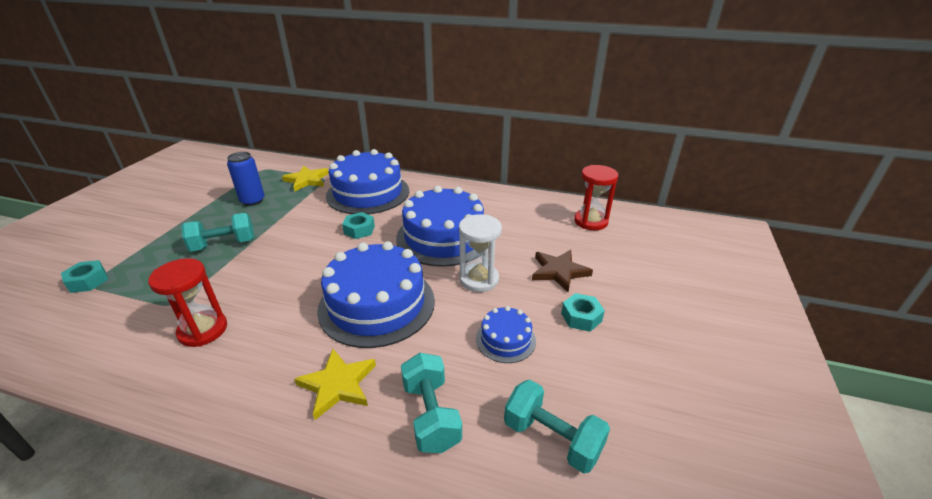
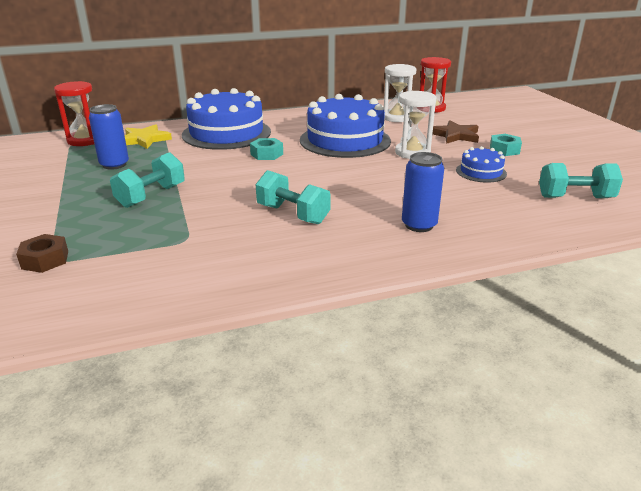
camera: 35 degrees left, 5 degrees down
turquoise nut [61,260,108,293] -> brown nut [16,234,68,273]
red hourglass [148,258,227,347] -> red hourglass moved to [54,81,94,146]
yellow star [294,349,376,420] -> blue can [402,152,444,232]
blue cake [317,241,435,348] -> none
turquoise dumbbell [401,353,462,453] -> turquoise dumbbell moved to [256,170,331,224]
none -> white hourglass [384,64,416,122]

